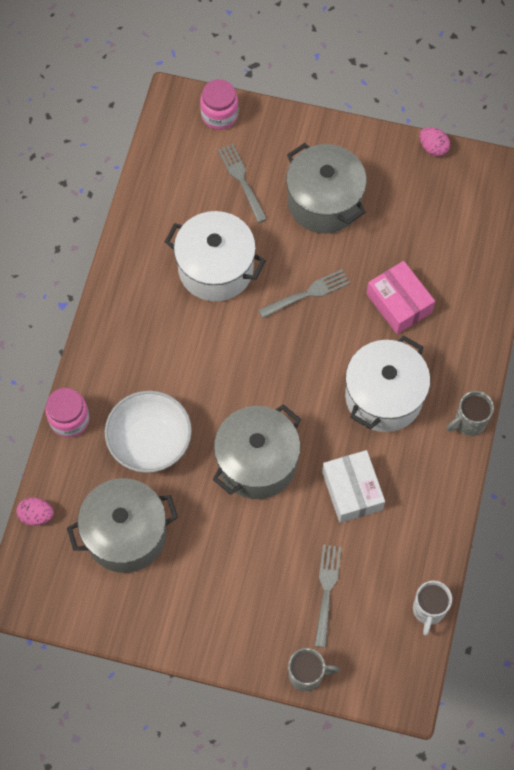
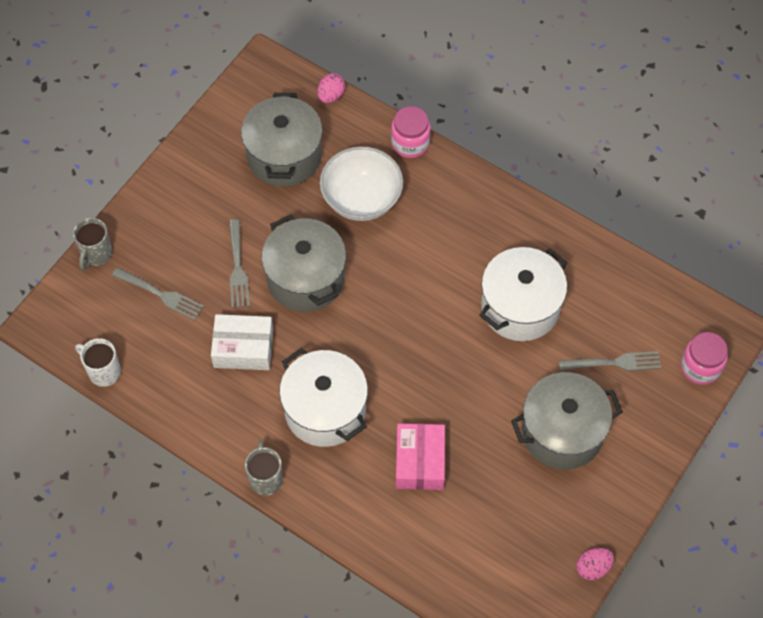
camera: 110 degrees right, 5 degrees down
grey fork [258,269,350,318] -> grey fork moved to [229,219,250,308]
pink box [366,261,435,334] -> pink box turned 75 degrees counterclockwise [396,424,445,490]

